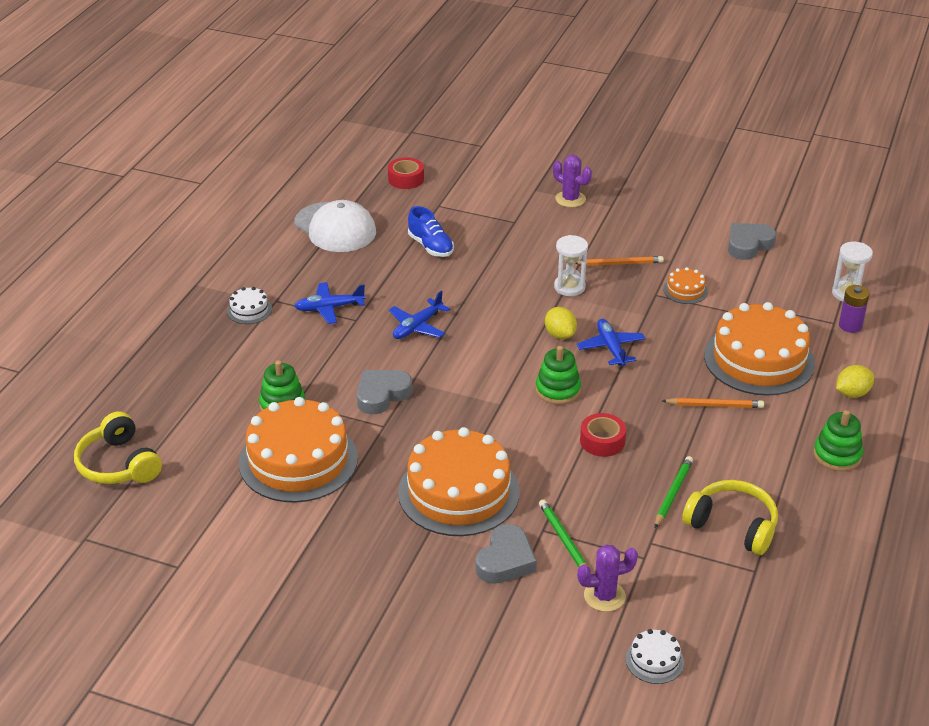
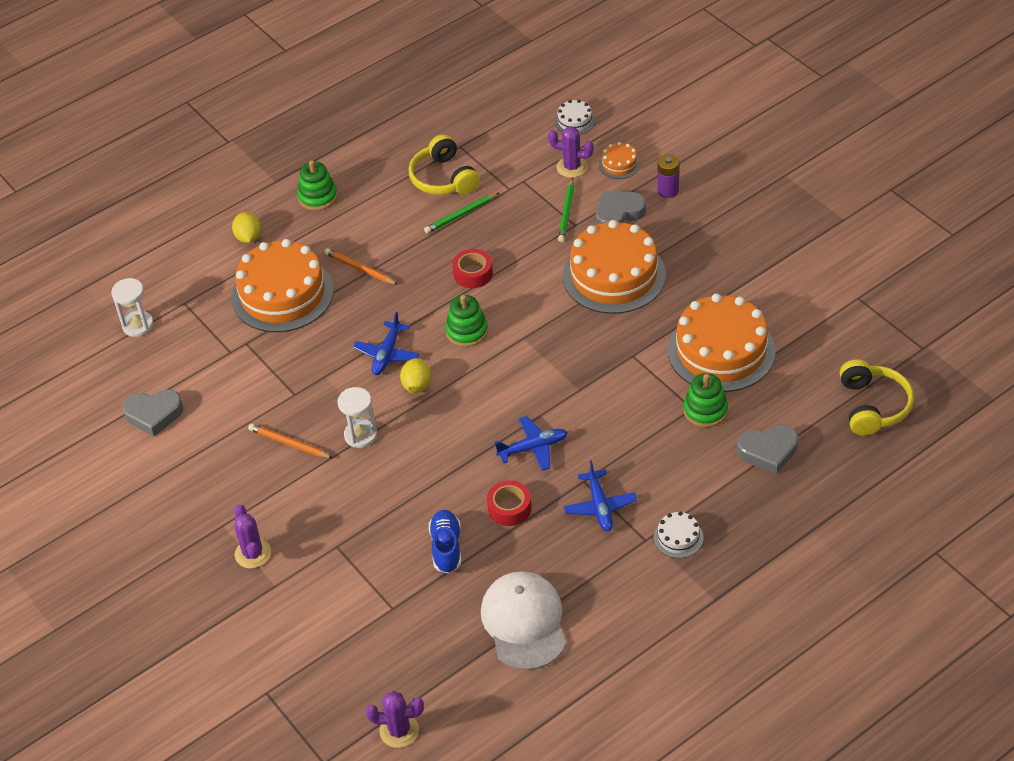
camera: 145 degrees left, 10 degrees up
blue plane [294,282,366,324] -> blue plane turned 60 degrees clockwise [564,460,637,531]
grey heart [357,370,412,415] -> grey heart moved to [737,425,798,474]
red tape [388,157,424,189] -> red tape moved to [487,480,532,526]
orange cake [663,267,708,304] -> orange cake moved to [599,142,641,179]
yellow lemon [836,365,874,398] -> yellow lemon turned 75 degrees clockwise [232,212,261,243]
purple battery [839,285,869,333] -> purple battery moved to [657,154,679,198]
none -> purple cactus [366,691,424,748]

